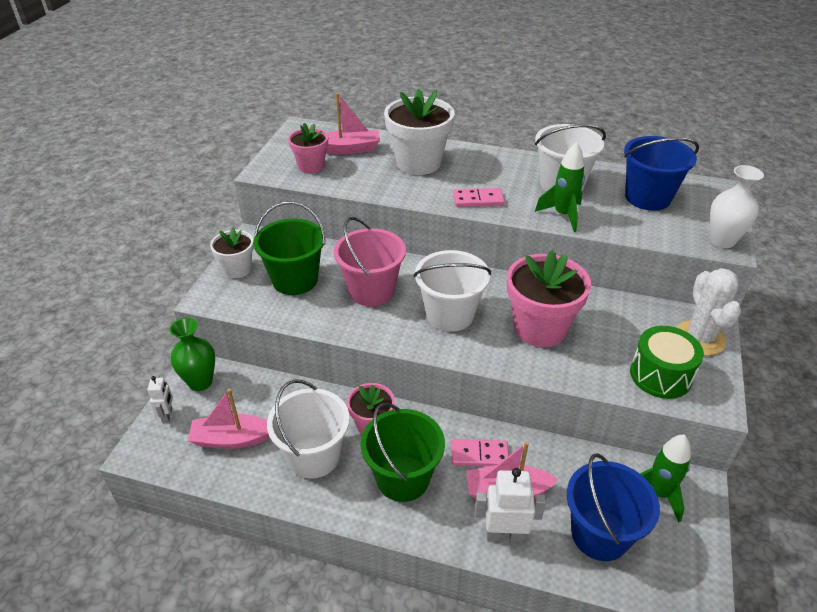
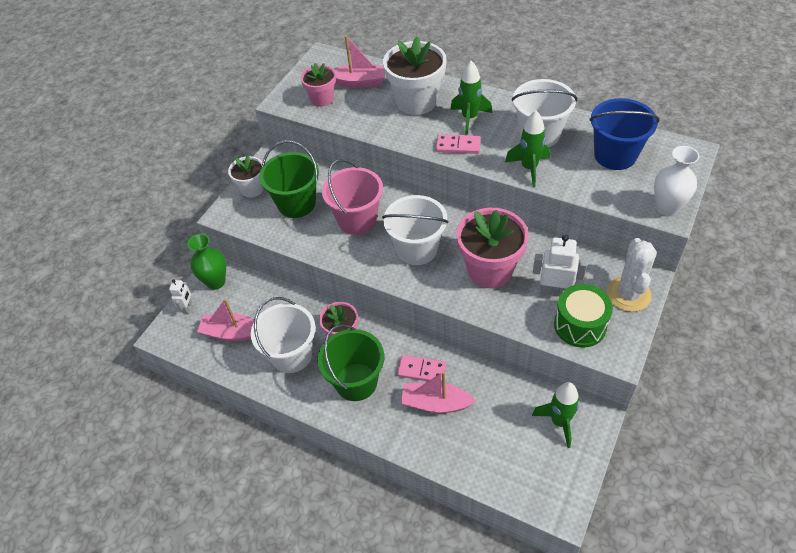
camera: 15 degrees right, 10 degrees up
white robot [475,468,546,542] -> white robot moved to [533,234,588,296]
blue bucket [567,453,660,561] -> none
none -> green rocket [450,61,492,135]

